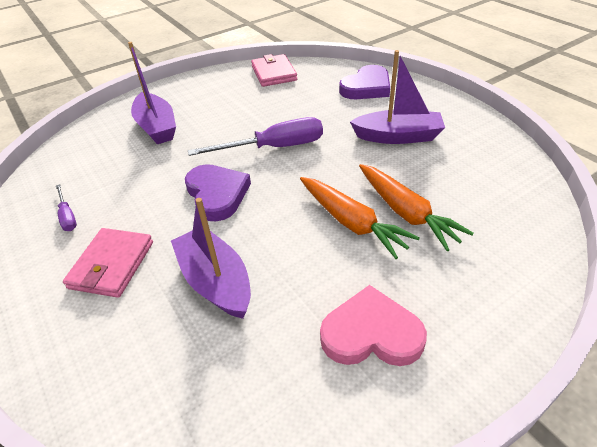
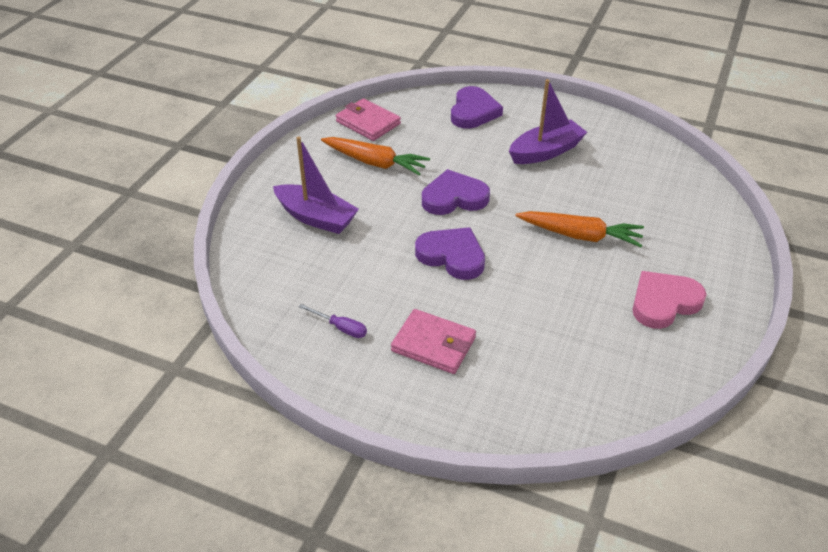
camera: 35 degrees left, 0 degrees up
pink wallet [63,228,153,298] -> pink wallet turned 45 degrees counterclockwise [391,309,476,374]
purple boat [171,198,251,319] -> none
purple screwdriver [188,117,323,156] -> purple heart [422,169,490,215]
orange carrot [359,164,474,251] -> orange carrot moved to [321,137,430,175]

